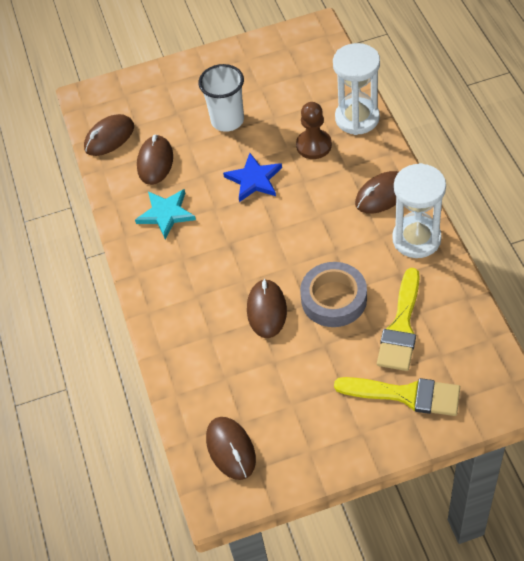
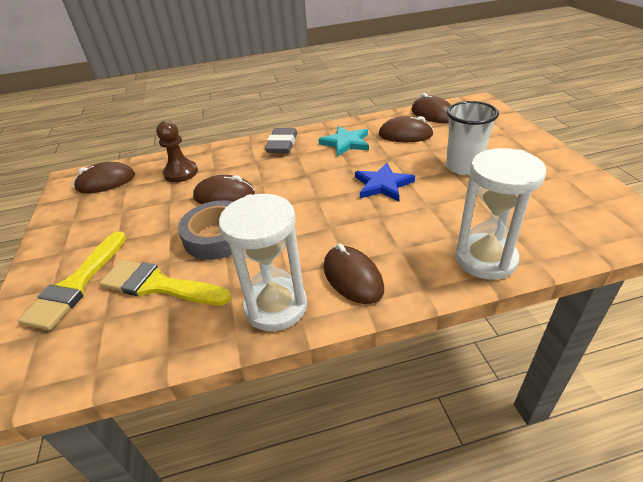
camera: 90 degrees right, 15 degrees down
brown pawn [296,102,332,159] -> brown pawn moved to [156,121,198,182]
none -> grey eraser [265,128,297,153]

